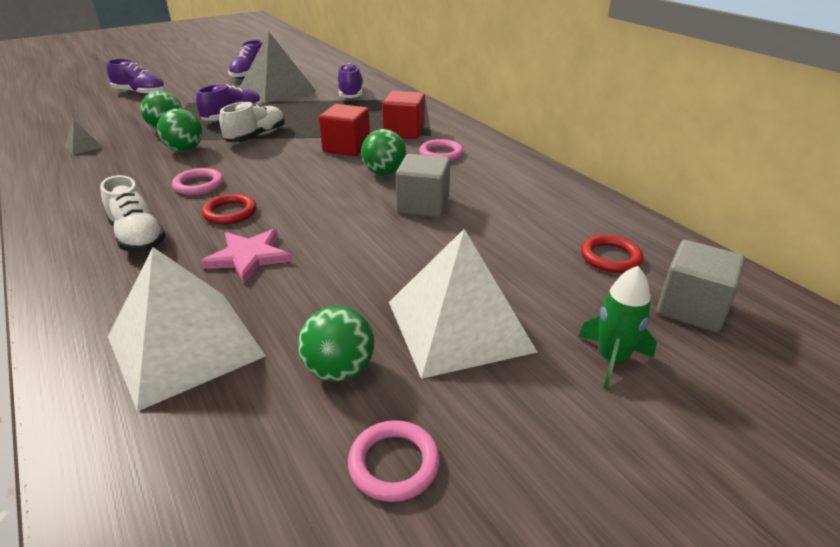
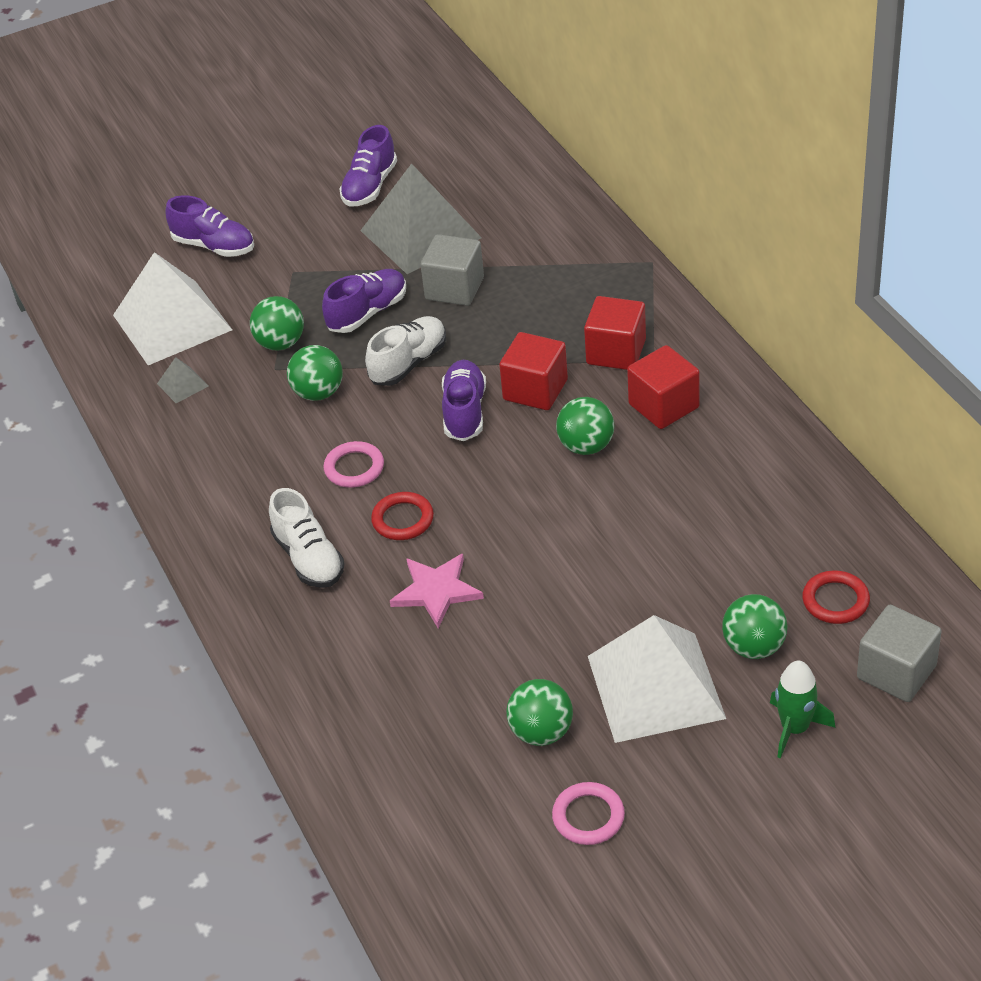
camera: 10 degrees right, 10 degrees up
white pyramid [108,247,266,412] -> white pyramid moved to [113,252,232,365]
purple shoe [338,63,364,98] -> purple shoe moved to [442,360,486,441]
grey cube [396,154,450,218] -> grey cube moved to [421,234,484,306]
pink ring [419,139,463,161] -> red cube [627,345,699,429]
none -> green ball [722,594,787,659]

